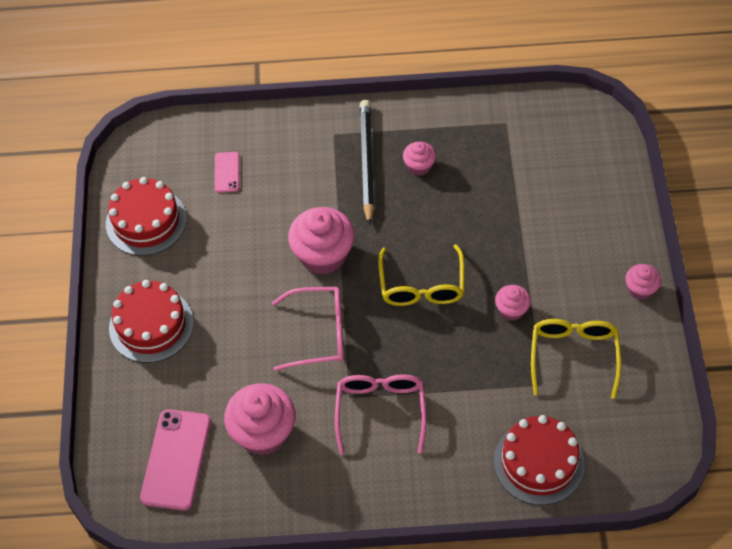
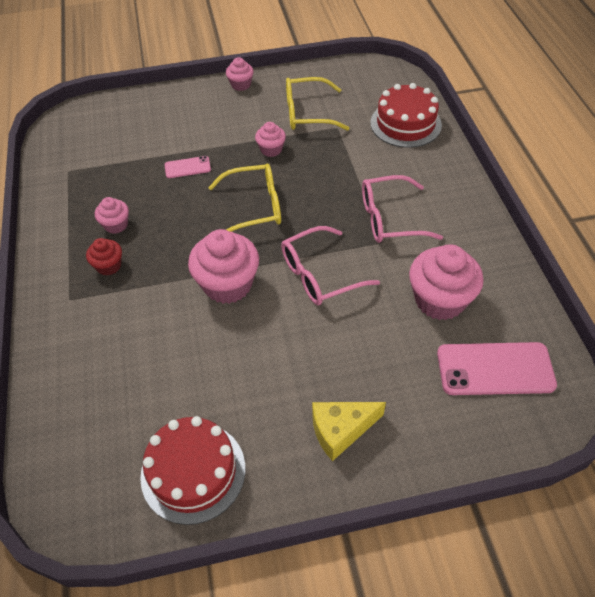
camera: 100 degrees left, 5 degrees down
red cake [109,280,194,363] -> yellow cheese [312,402,386,461]
pink phone [215,152,239,193] -> pink phone moved to [165,156,211,178]
pink glasses [272,287,344,371] -> pink glasses turned 105 degrees counterclockwise [281,226,380,305]
black pencil [360,100,374,226] -> red cupcake [86,238,122,276]

